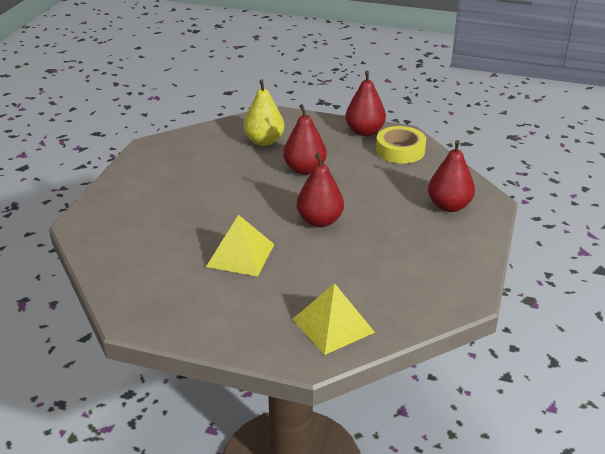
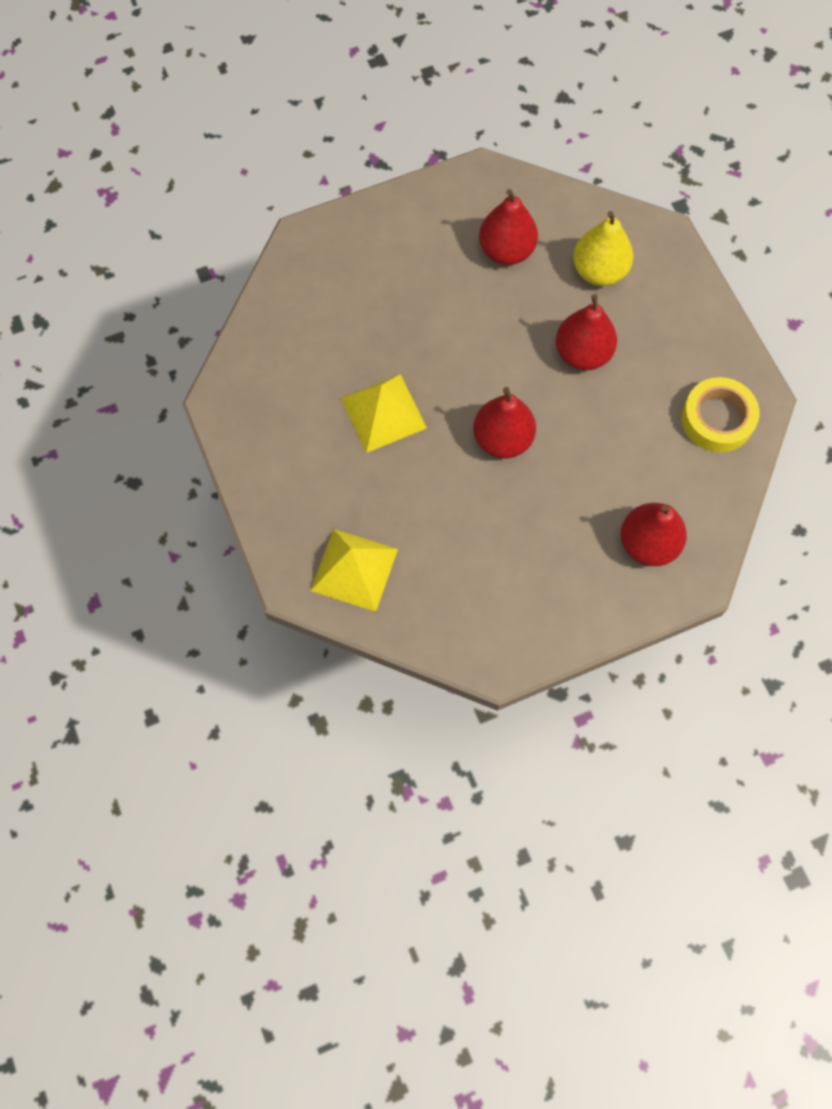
camera: 50 degrees right, 35 degrees up
red pear [345,71,386,136] -> red pear moved to [479,189,538,265]

